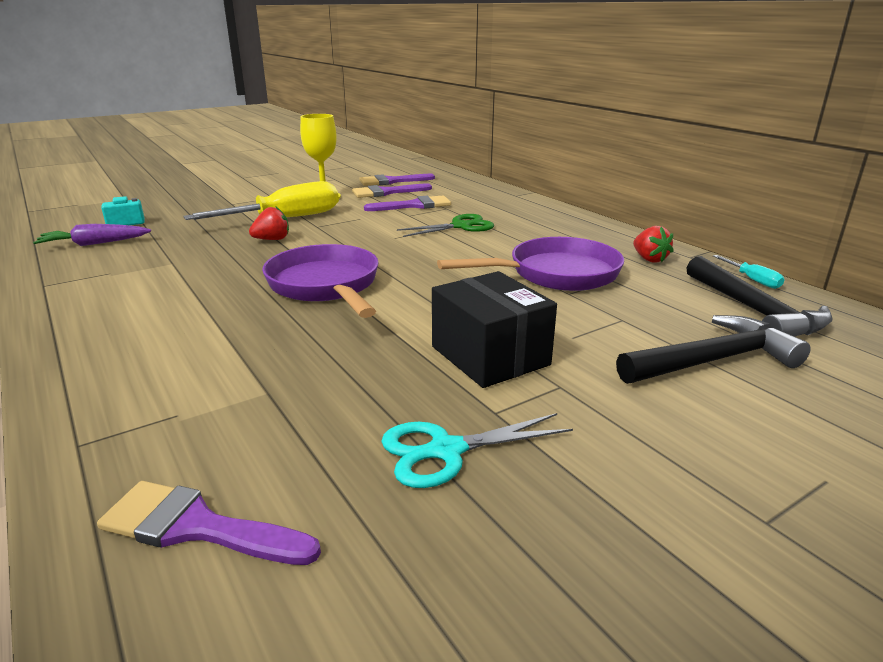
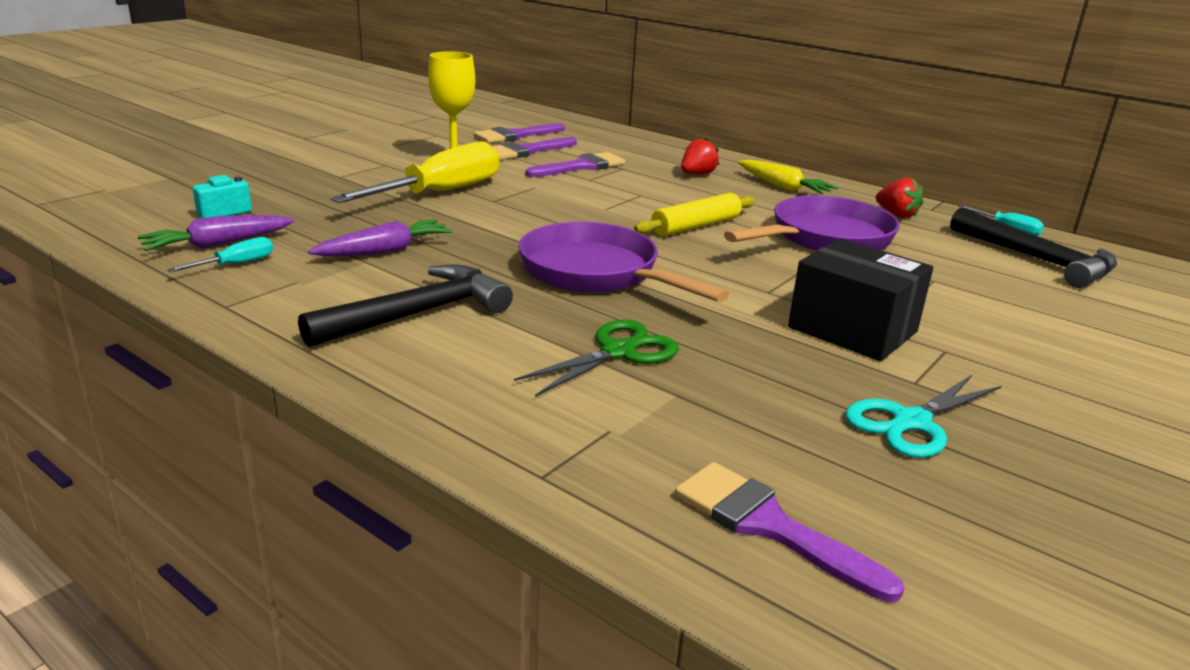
camera: 20 degrees left, 0 degrees up
purple brush [97,481,321,565] -> purple brush turned 45 degrees clockwise [675,462,904,602]
red strawberry [249,206,289,240] -> red strawberry moved to [681,138,719,175]
green scissors [397,214,494,237] -> green scissors moved to [514,320,679,397]
black hammer [616,315,811,384] -> black hammer moved to [298,265,513,347]
none -> turquoise screwdriver [167,237,273,272]
none -> purple carrot [308,220,453,256]
none -> yellow rolling pin [634,193,755,236]
none -> yellow carrot [738,160,838,194]

